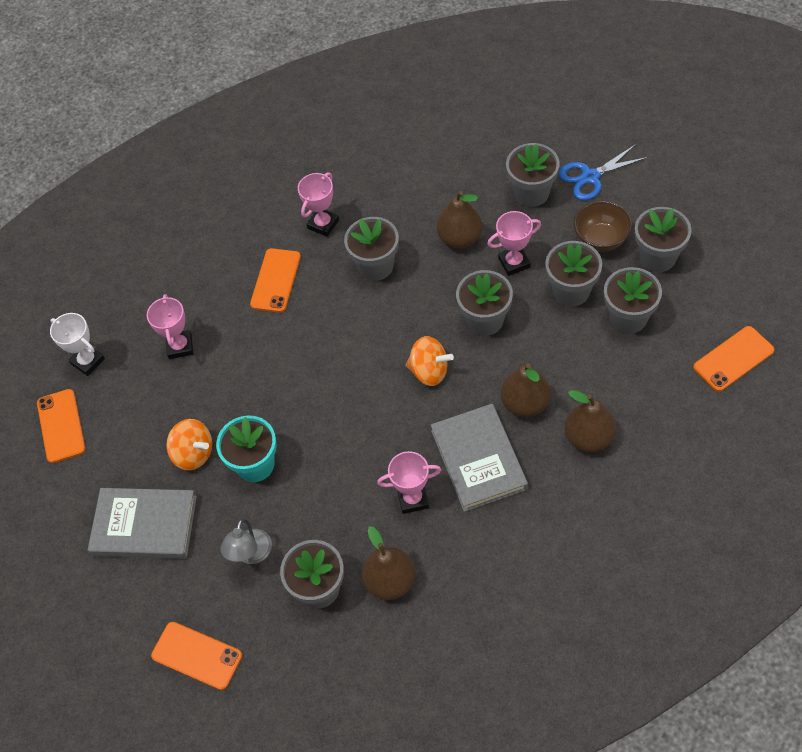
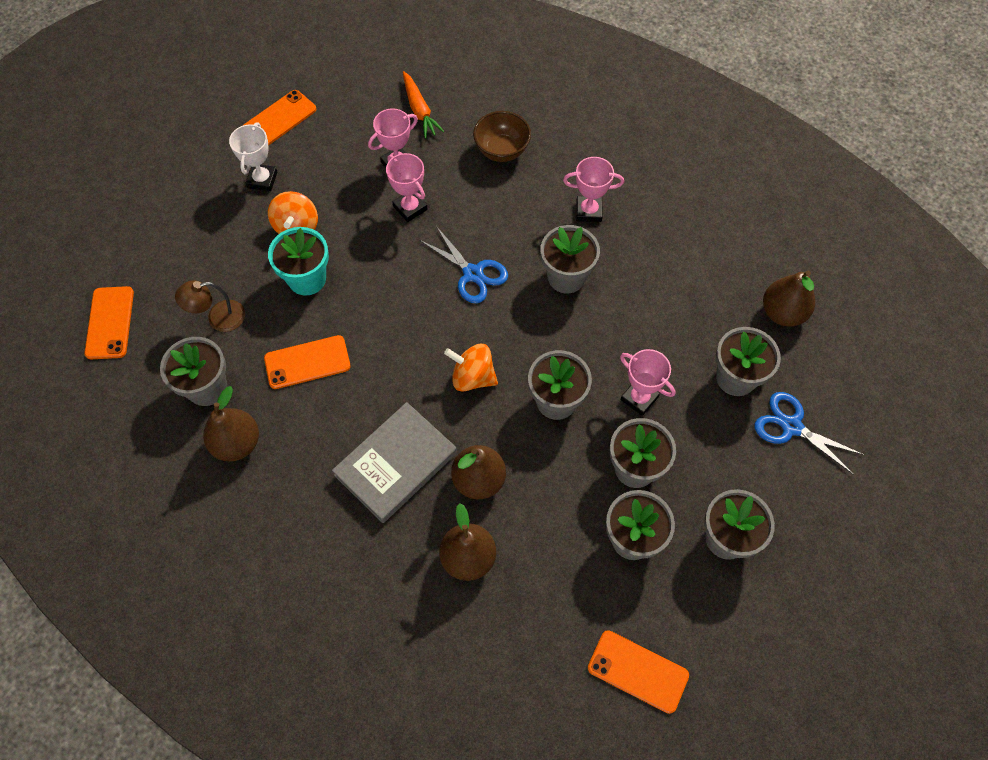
camera: 55 degrees right, 5 degrees up
white trophy [50,313,105,376] -> white trophy moved to [229,122,278,191]
grey book [88,488,197,559] -> none
grey lamp [220,519,272,564] -> brown lamp [175,280,245,332]
orange phone [250,248,301,313] -> orange phone moved to [264,335,351,389]
pink trophy [377,451,441,514] -> pink trophy moved to [386,153,428,222]
orange spinning top [406,336,454,386] -> orange spinning top turned 120 degrees clockwise [444,343,498,392]
brown pear [437,191,482,249] -> brown pear moved to [763,270,815,327]
brown bowl [574,201,632,252] -> brown bowl moved to [473,111,531,162]
none -> orange carrot [403,71,445,139]
none -> blue scissors [419,226,508,304]

